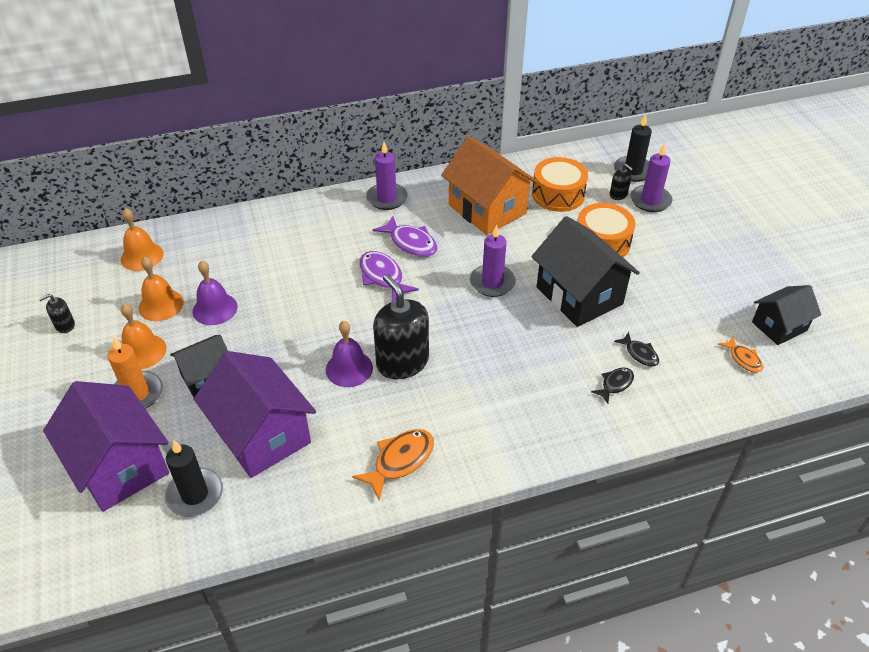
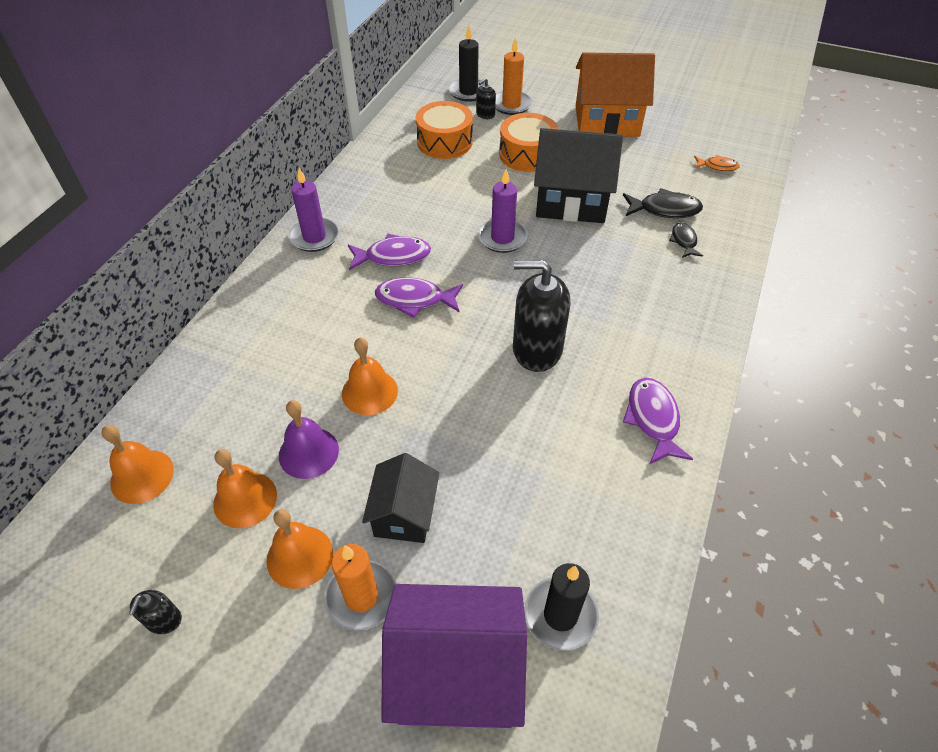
camera: 50 degrees left, 5 degrees up
purple house [194,351,316,478] -> none
purple bell [326,321,373,387] -> none
orange fish [352,429,434,500] -> purple fish [623,378,693,464]
orange house [441,136,538,235] -> orange house moved to [576,52,655,137]
black soap dispenser [610,164,633,200] -> black soap dispenser turned 135 degrees clockwise [476,78,496,119]
black fish [614,332,659,367] -> black fish [623,188,703,218], size x1.65
purple candle [630,143,672,212] -> orange candle [495,38,532,115]
black house [752,285,821,345] -> none
none -> orange bell [342,338,398,415]

